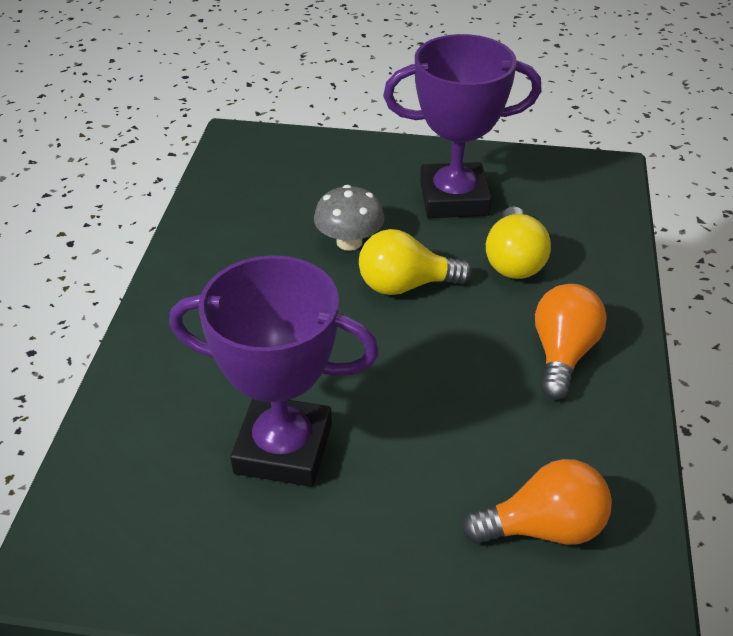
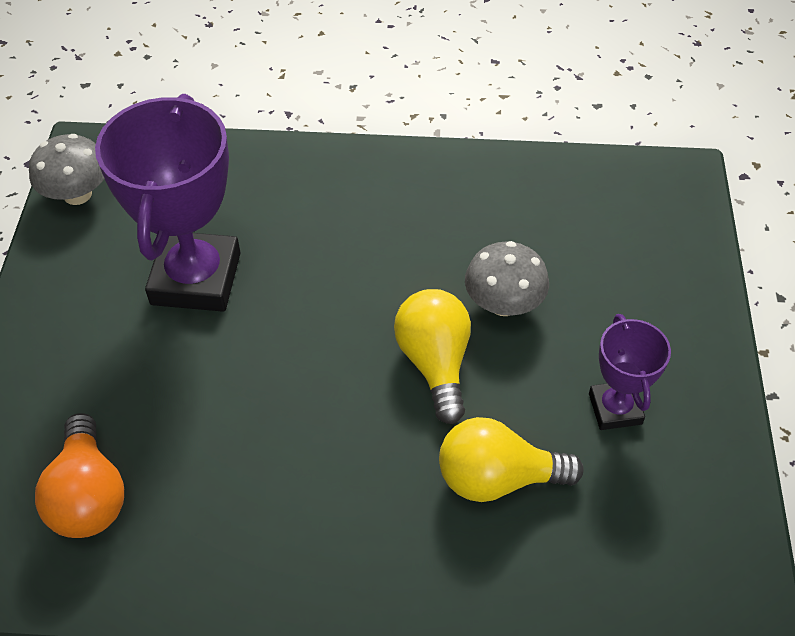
camera: 85 degrees right, 10 degrees up
purple trophy [383,34,542,218] -> purple trophy [589,314,671,430], size x0.53
orange light bulb [535,284,607,400] -> none
none -> grey mushroom [29,134,104,205]

